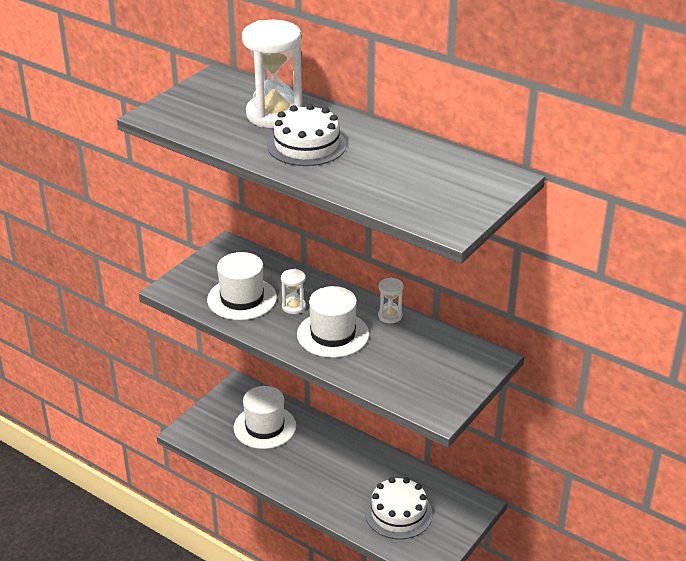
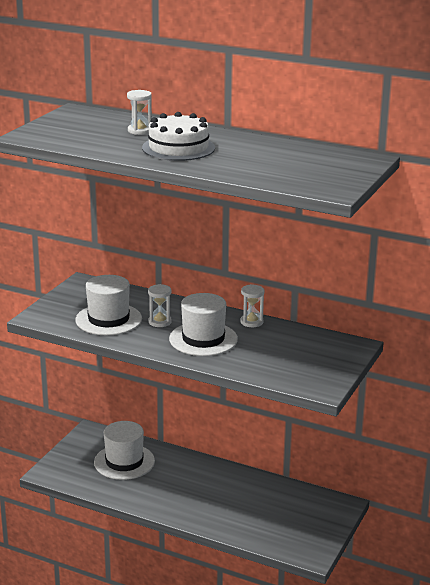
camera: 10 degrees left, 10 degrees down
white hourglass [242,20,302,128] -> white hourglass [127,90,152,135], size x0.46
white cake [365,477,432,539] -> none

